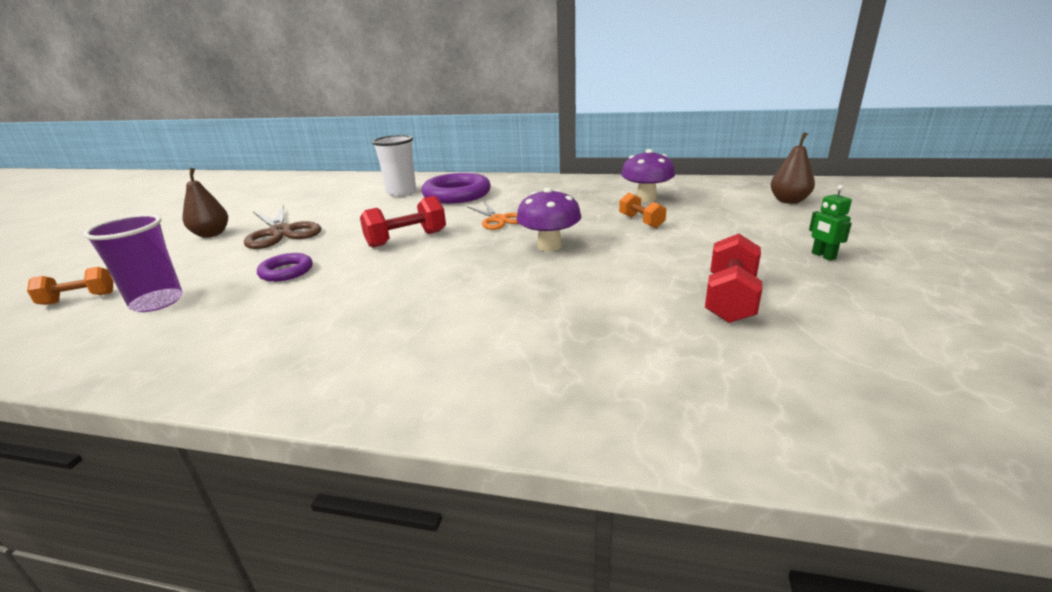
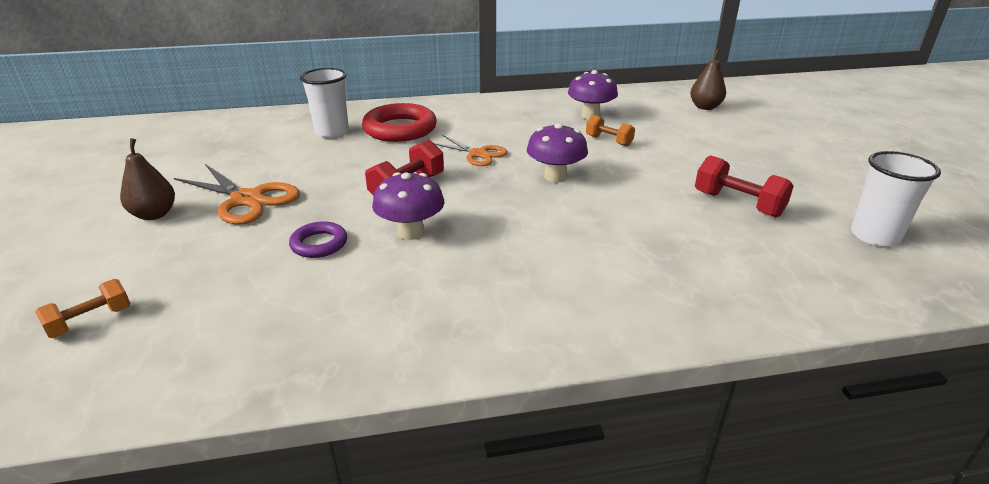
camera: 25 degrees left, 5 degrees up
purple cup [83,214,183,312] -> none
brown scissors [244,205,321,249] -> orange scissors [174,164,300,225]
purple ring [421,173,491,204] -> red ring [362,103,437,142]
red dumbbell [705,234,762,323] -> red dumbbell turned 45 degrees counterclockwise [695,155,794,217]
green robot [809,185,852,261] -> none
none -> purple mushroom [372,172,445,240]
none -> white cup [851,151,941,247]

